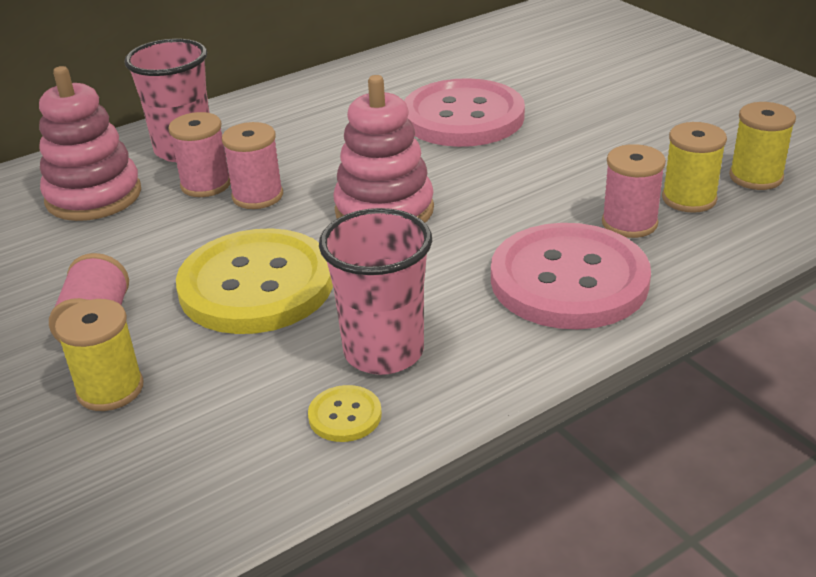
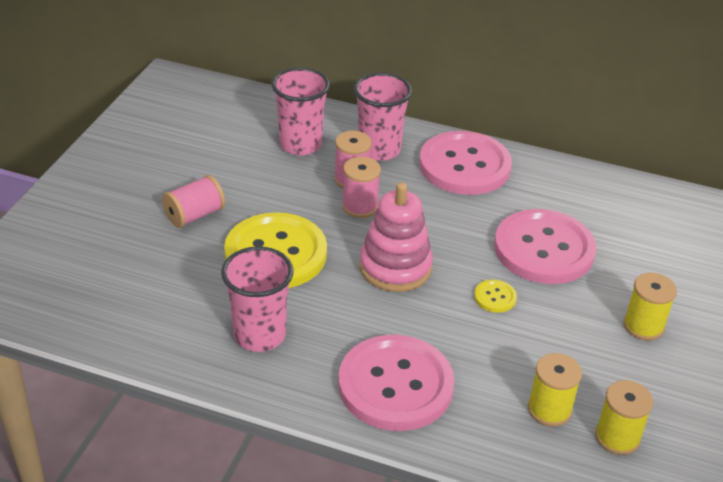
camera: 50 degrees right, 5 degrees up
pink stacking toy [39,66,141,221] -> pink cup [272,68,330,155]
yellow spool [55,299,143,411] -> yellow spool moved to [624,273,677,340]
yellow button [308,385,382,442] -> yellow button moved to [474,280,517,313]
pink spool [602,144,666,238] -> none
none -> pink button [419,131,512,195]

